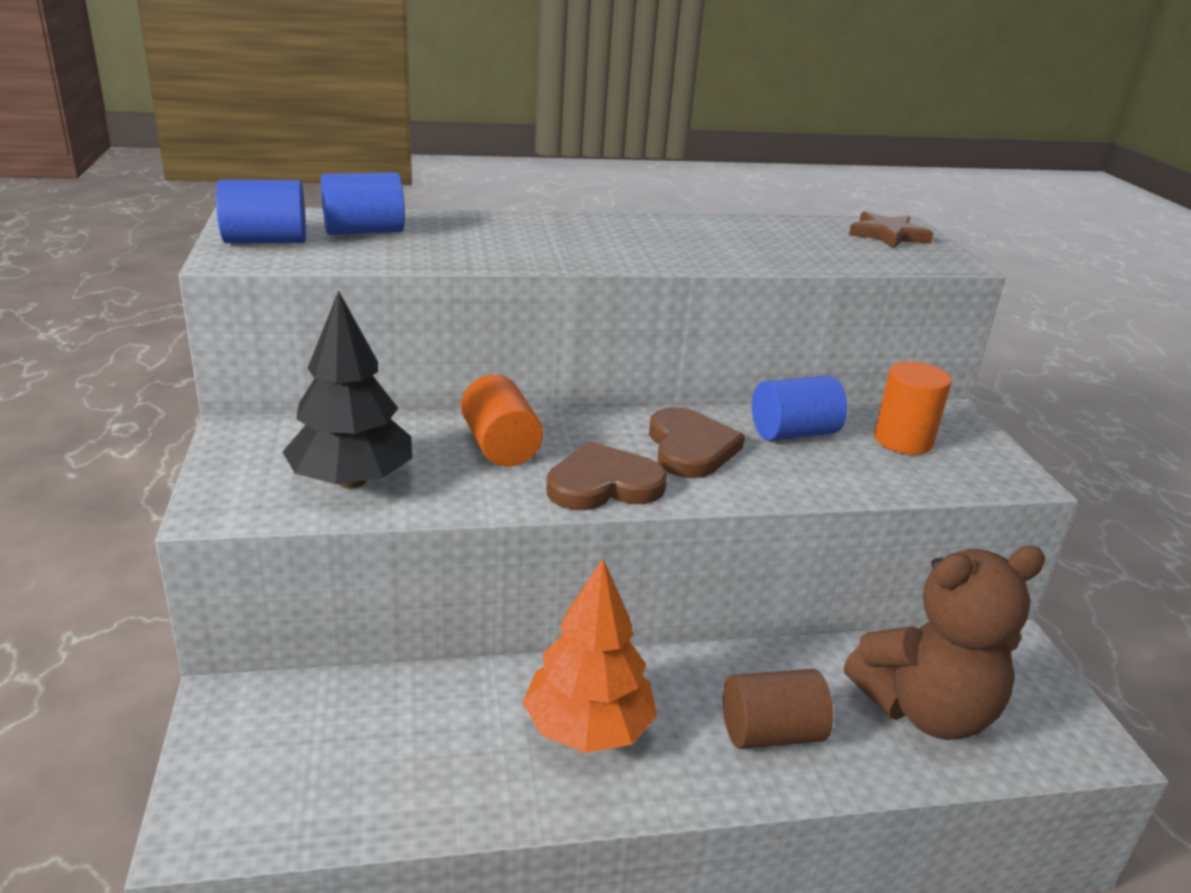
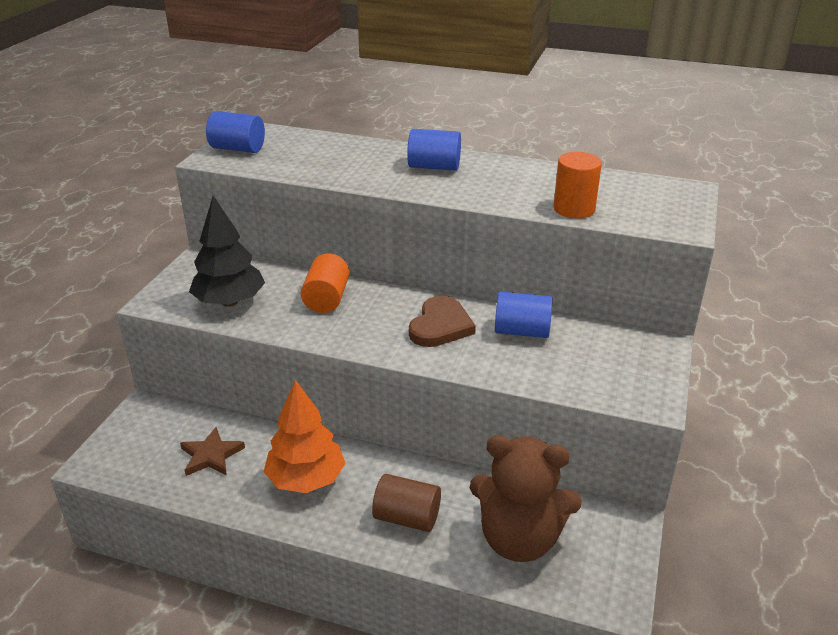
camera: 30 degrees right, 5 degrees up
blue cylinder [321,172,405,235] -> blue cylinder moved to [407,129,461,171]
brown heart [546,441,667,510] -> none
brown star [849,211,934,249] -> brown star moved to [180,427,245,476]
orange cylinder [874,362,952,455] -> orange cylinder moved to [553,152,602,218]

